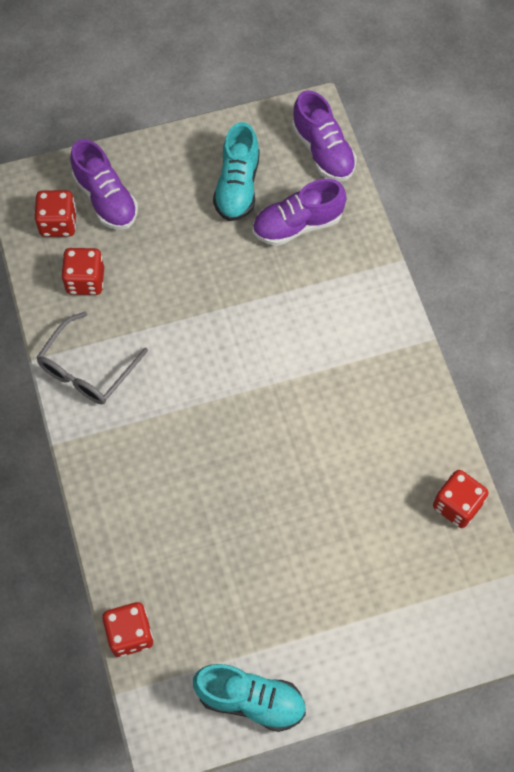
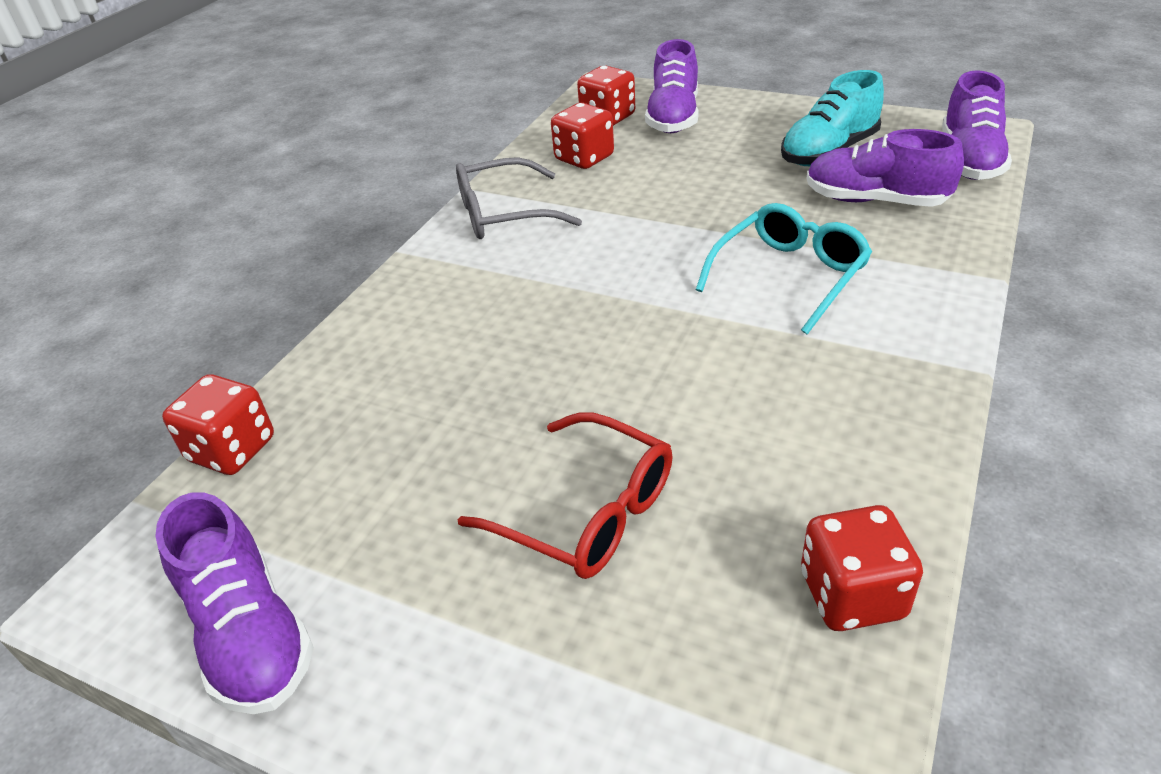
camera: 45 degrees right, 25 degrees down
turquoise shoe [193,664,306,732] -> purple shoe [156,492,314,714]
none -> red glasses [458,412,673,579]
none -> turquoise glasses [696,203,872,334]

